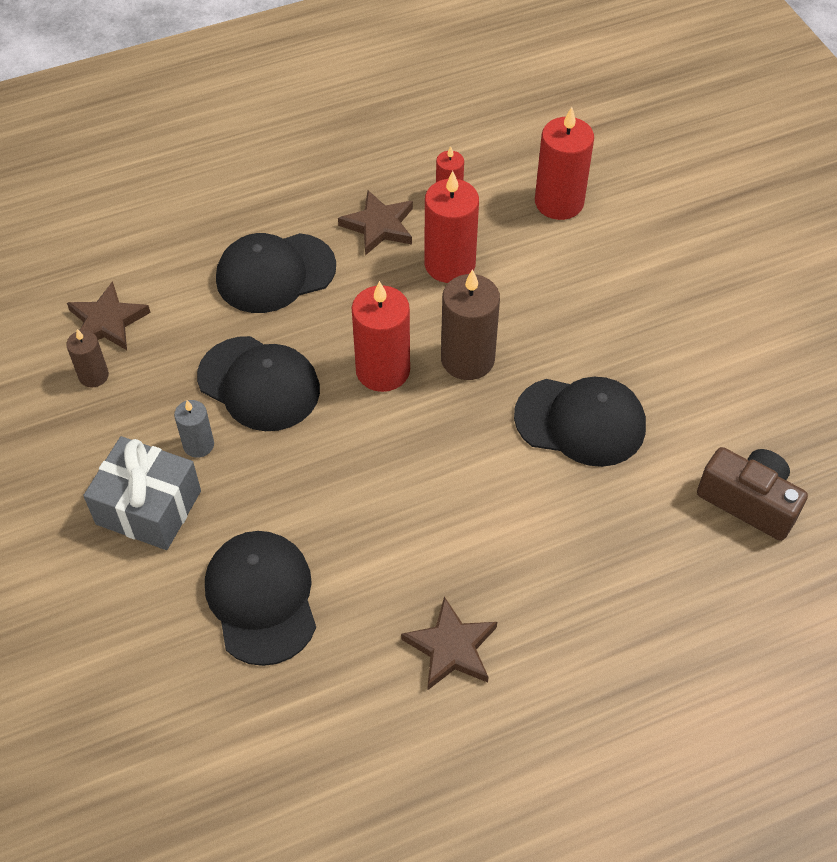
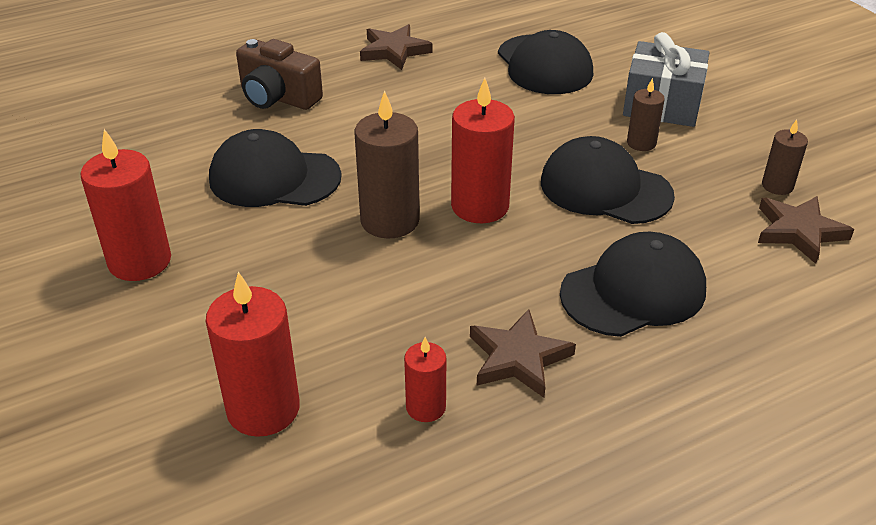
camera: 175 degrees right, 15 degrees down
grey candle [174,400,214,458] -> brown candle [627,78,665,151]
red candle [424,171,479,283] -> red candle moved to [81,129,171,281]
brown camera [697,447,808,541] -> brown camera moved to [236,39,323,110]

